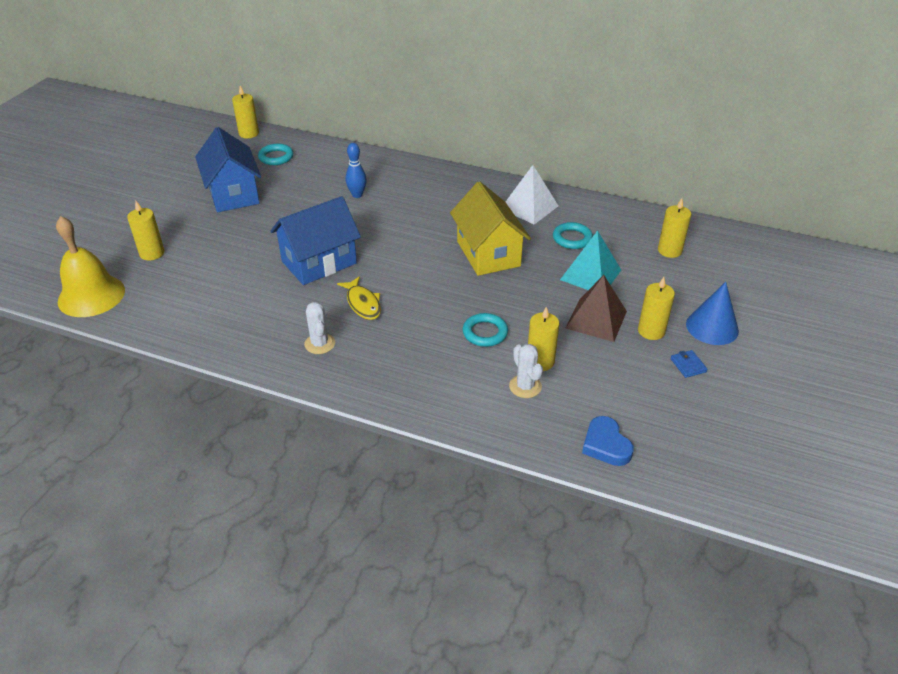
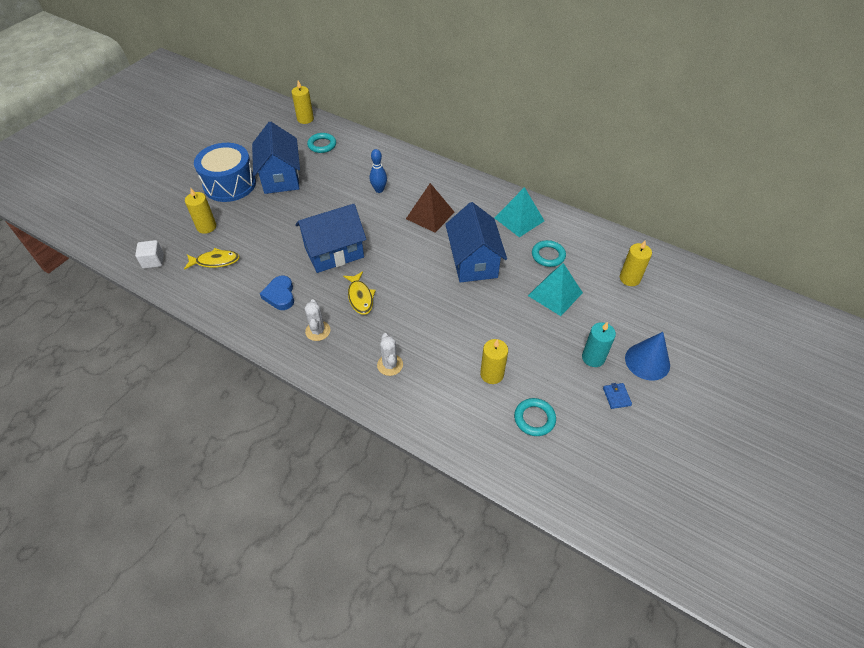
camera: 10 degrees right, 10 degrees up
yellow bell [56,216,125,317] -> white cube [135,240,164,269]
yellow house [450,181,531,276] -> blue house [445,202,507,283]
turquoise ring [463,313,508,347] -> turquoise ring moved to [514,398,556,436]
white pyramid [506,165,558,225] -> turquoise pyramid [495,187,544,237]
white cactus [509,344,543,398] -> white cactus moved to [377,333,403,376]
brown pyramid [565,275,627,342] -> brown pyramid moved to [406,183,454,233]
blue heart [582,416,634,466] -> blue heart moved to [260,276,294,310]
yellow candle [638,277,675,340] -> turquoise candle [582,322,616,367]
none -> yellow fish [184,248,240,270]
none -> blue drum [194,143,256,202]

